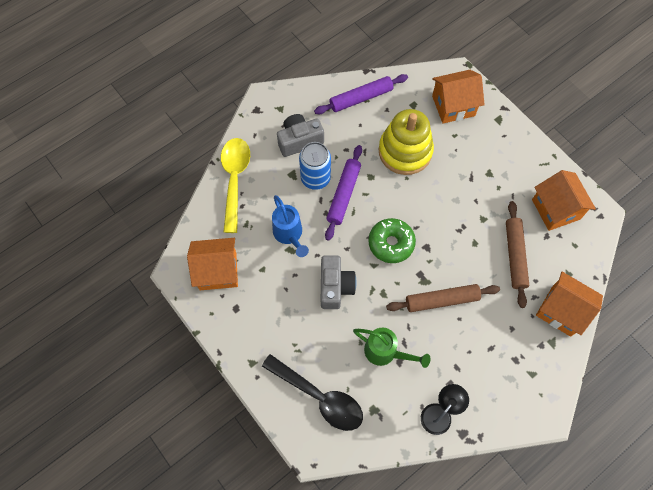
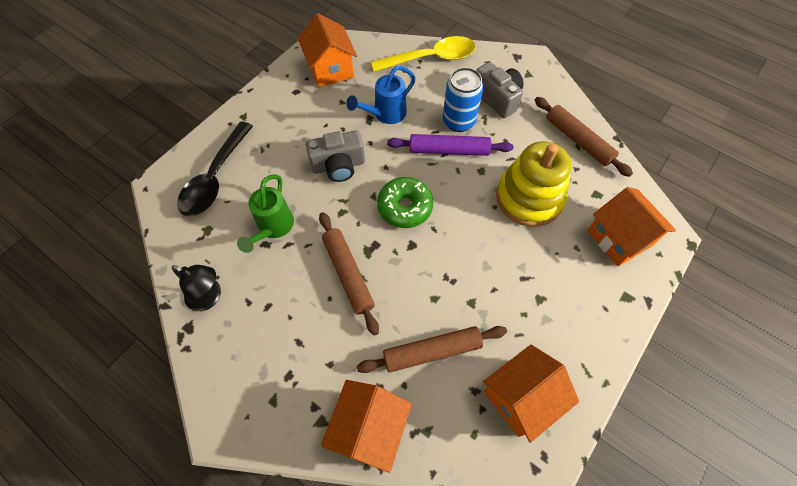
camera: 75 degrees right, 5 degrees down
purple rolling pin [314,74,408,114] -> brown rolling pin [535,97,633,177]

